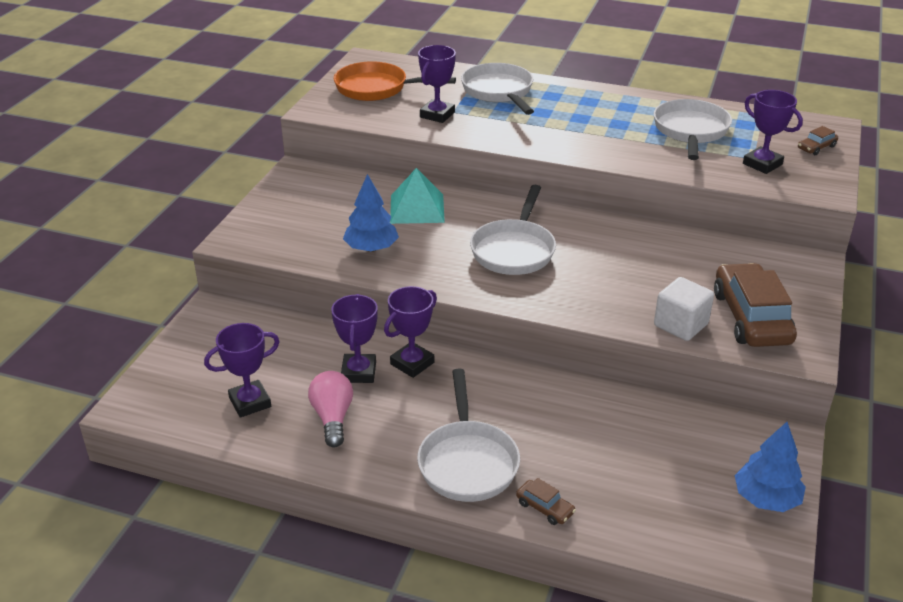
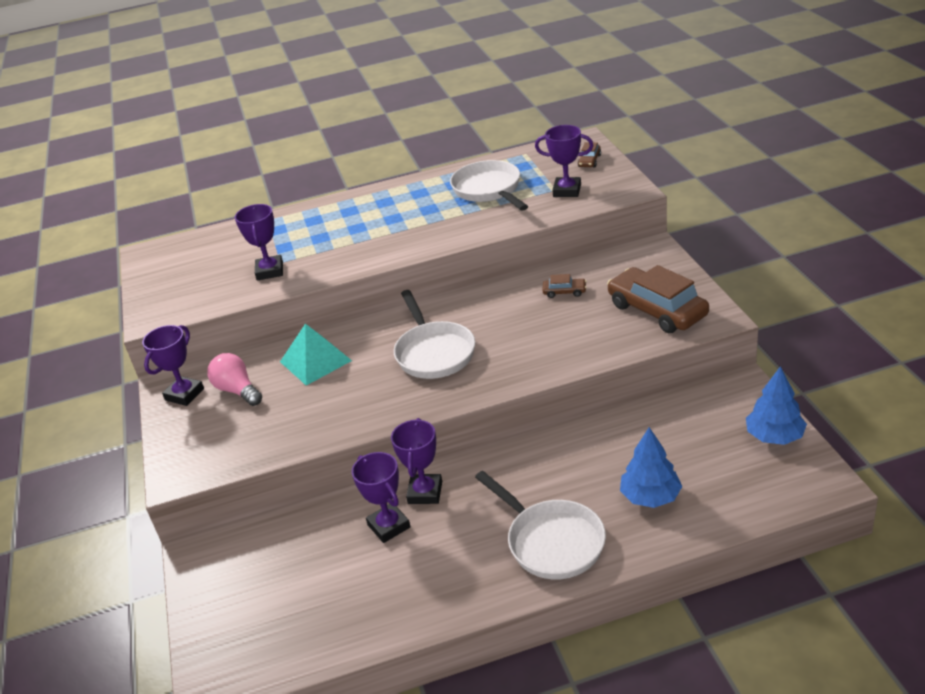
camera: 30 degrees left, 0 degrees up
purple trophy [204,323,280,418] -> purple trophy moved to [142,325,204,406]
pink light bulb [308,371,353,448] -> pink light bulb moved to [207,353,262,406]
orange pan [334,61,456,101] -> none
blue tree [343,174,399,252] -> blue tree moved to [620,427,682,508]
white pan [461,63,534,115] -> none
brown car [516,478,576,525] -> brown car moved to [543,274,587,298]
white cube [654,277,714,341] -> none

